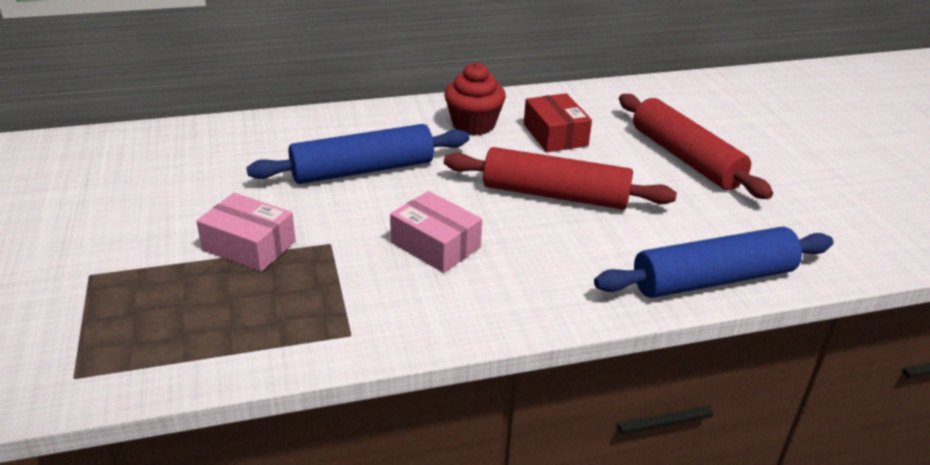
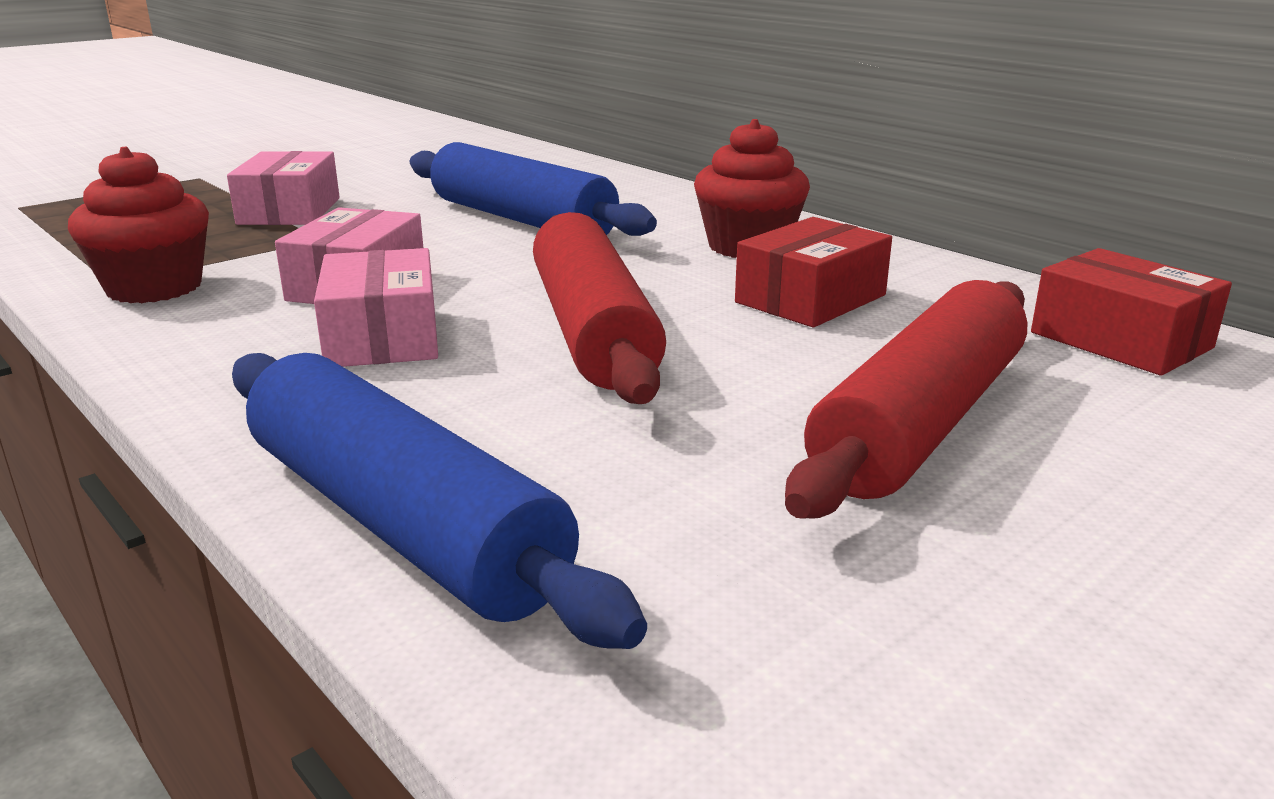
camera: 65 degrees right, 10 degrees down
none -> red cupcake [68,147,209,303]
none -> pink box [314,248,438,367]
none -> red box [1031,248,1232,376]

